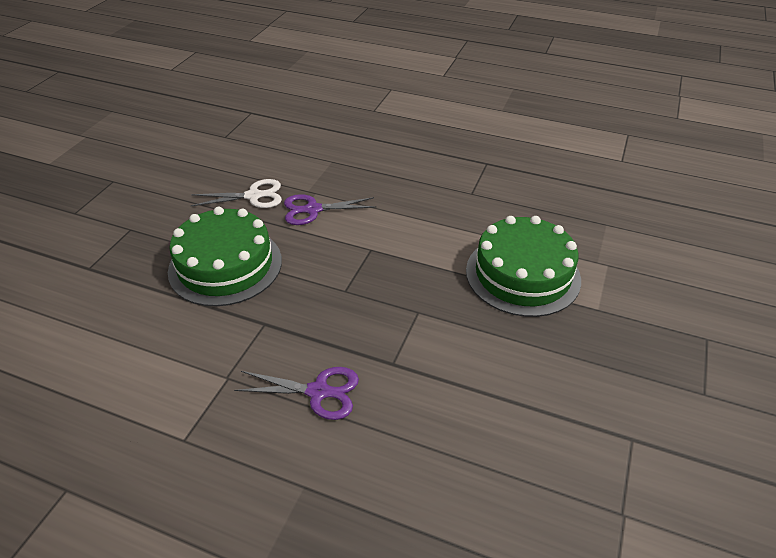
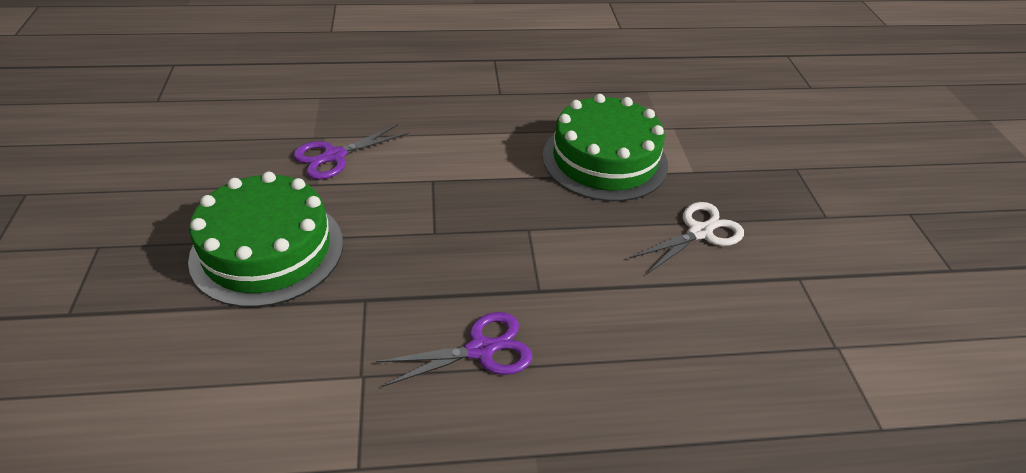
camera: 30 degrees left, 0 degrees up
white scissors [191,179,282,208] -> white scissors moved to [630,202,744,274]

